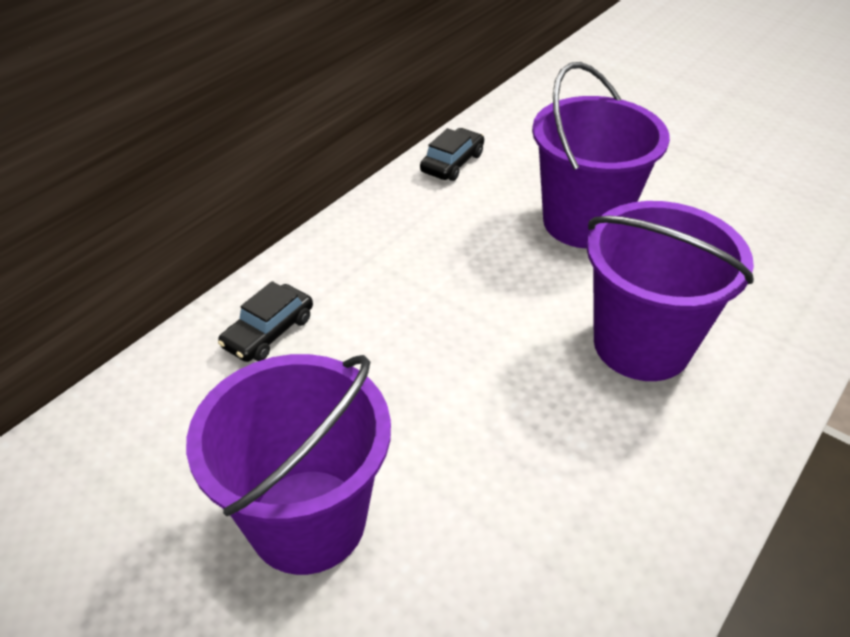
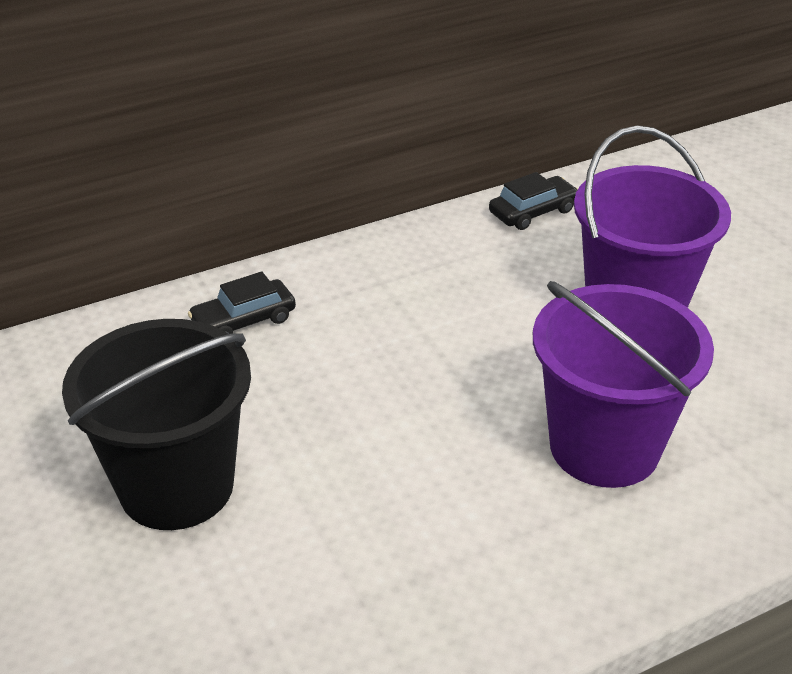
camera: 25 degrees right, 5 degrees down
purple bucket [186,354,391,575] -> black bucket [62,319,251,530]

